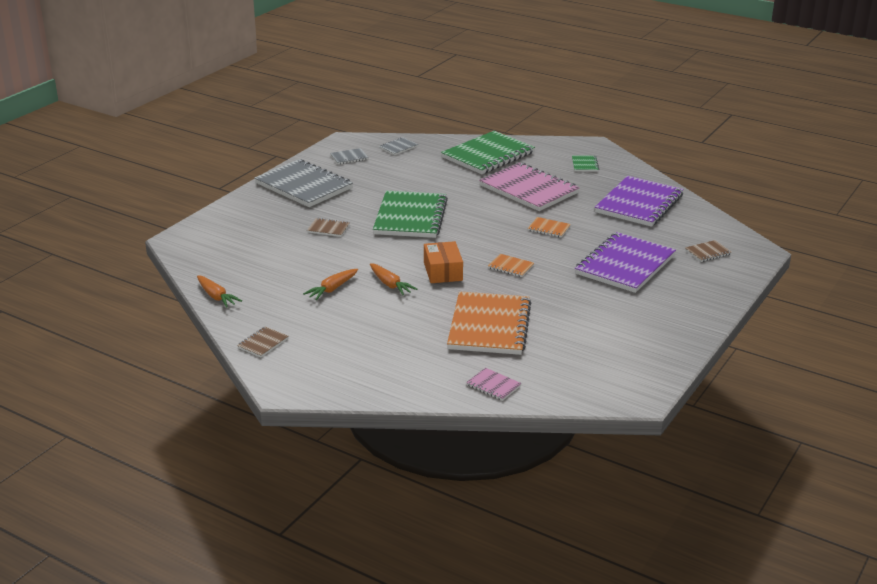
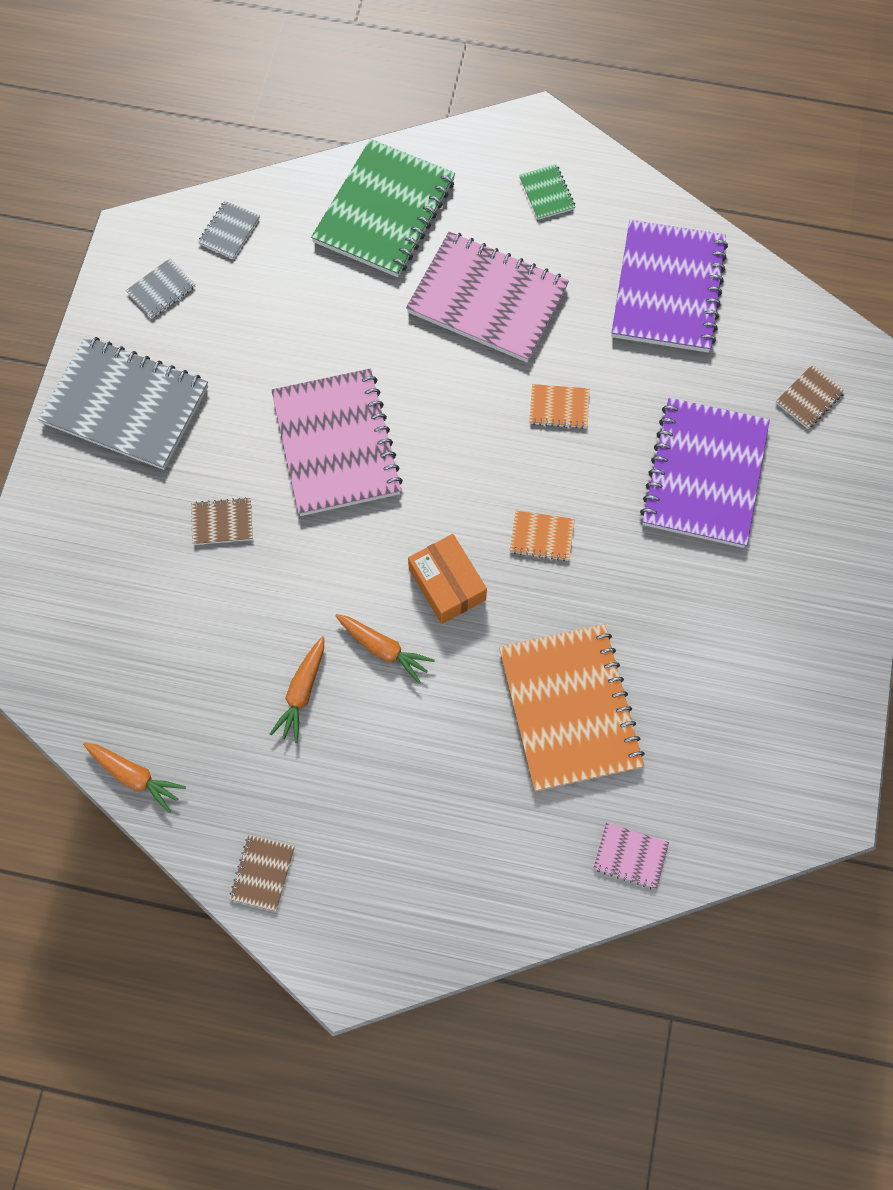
camera: 20 degrees left, 40 degrees up
green notebook [373,191,448,238] -> pink notebook [271,369,403,516]

